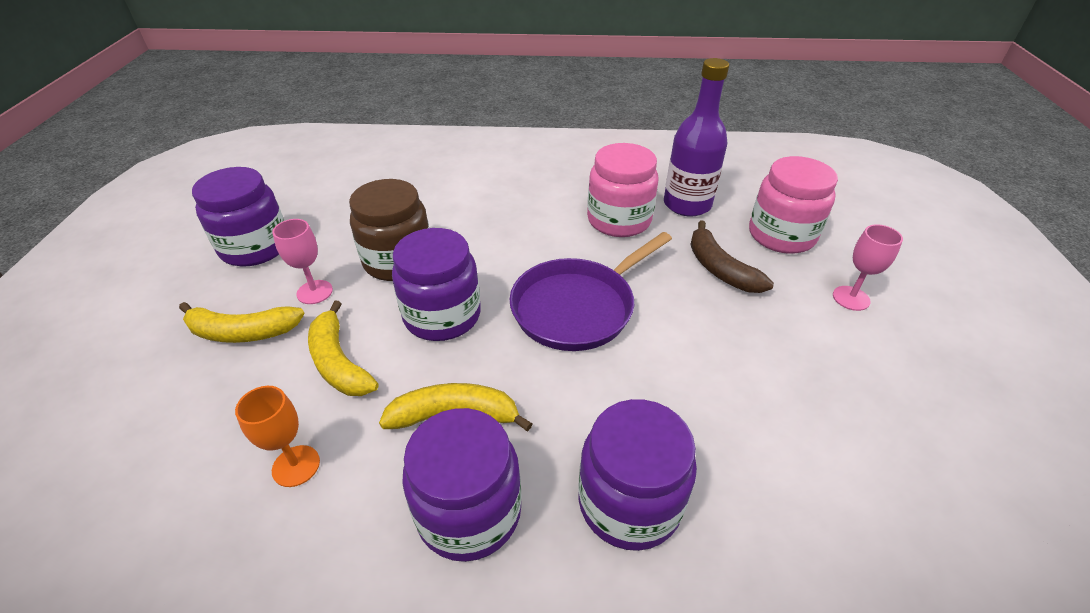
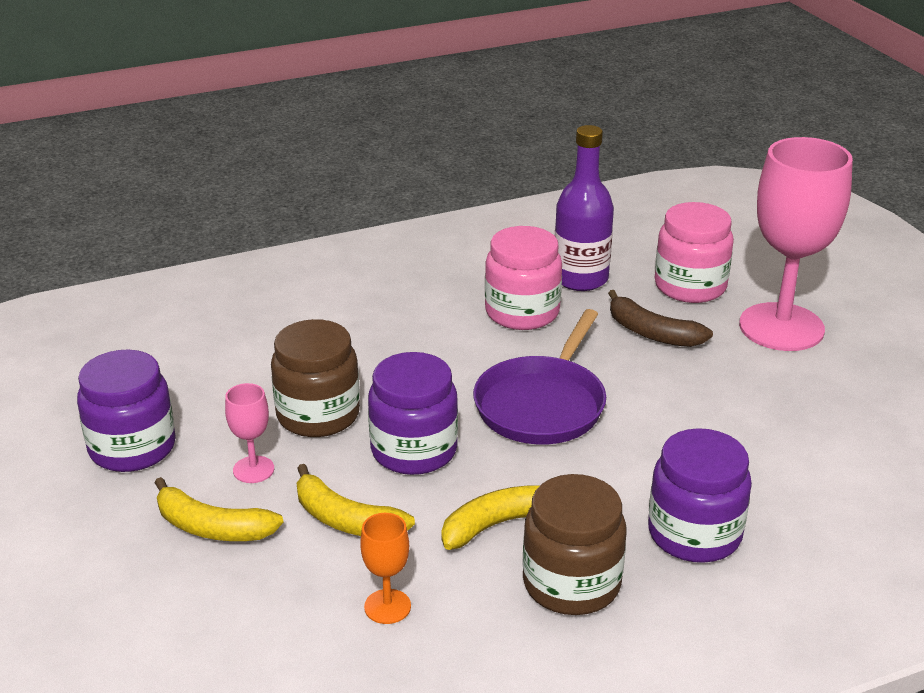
camera: 25 degrees left, 10 degrees down
yellow banana [179,302,305,343] -> yellow banana turned 45 degrees clockwise [155,477,284,541]
purple jar [402,408,522,562] -> brown jar [522,474,626,615]
pink goblet [833,224,903,311] -> pink goblet [739,137,853,351], size x2.37

